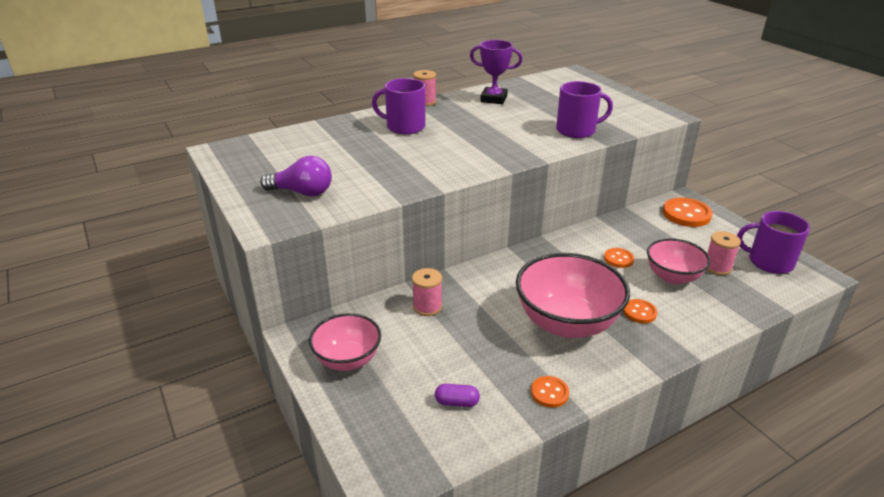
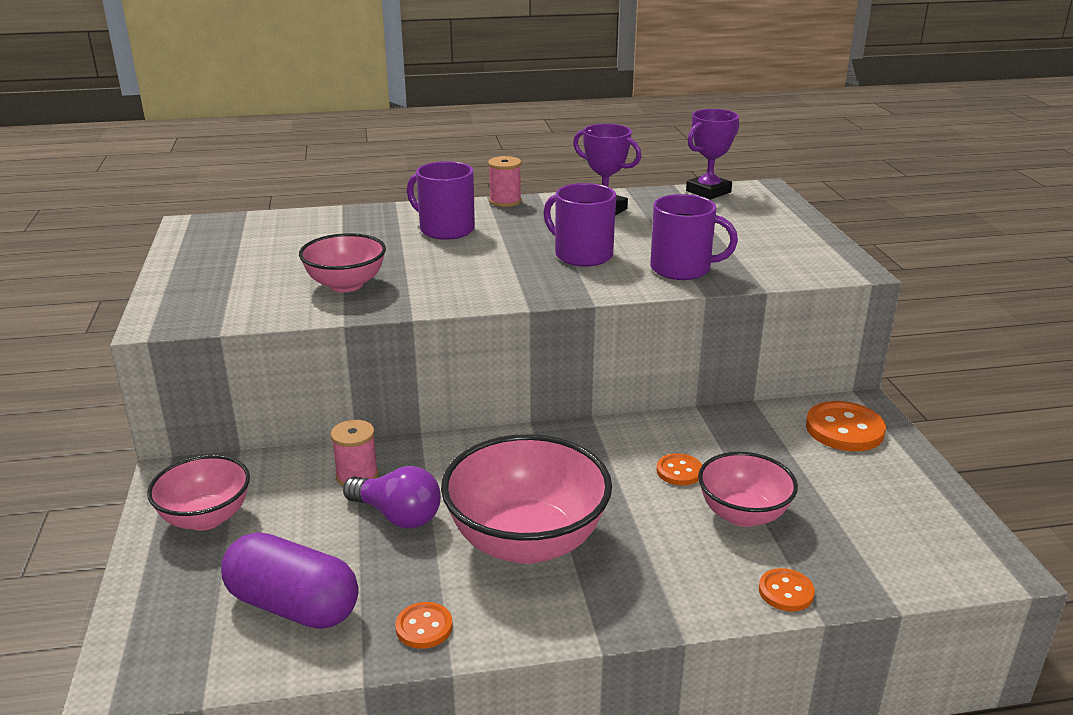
camera: 20 degrees right, 5 degrees down
purple light bulb [260,156,332,197] -> purple light bulb moved to [343,466,441,528]
purple capsule [435,384,480,407] -> purple capsule [221,532,358,629], size x2.30
orange button [623,299,657,323] -> orange button moved to [759,568,815,612]
pink spool [706,231,741,275] -> none
purple mug [737,211,810,274] -> purple mug moved to [543,183,616,267]
none -> pink bowl [299,233,386,292]
none -> purple trophy [686,109,739,199]

